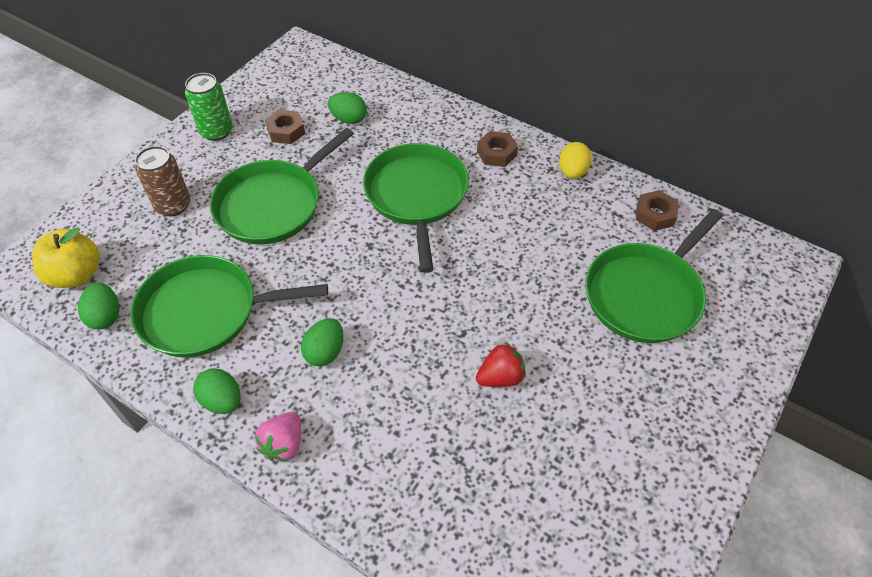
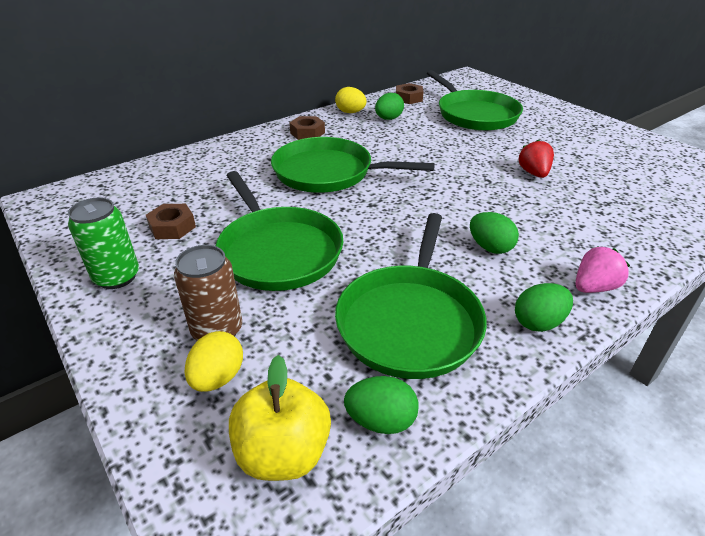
camera: 70 degrees left, 15 degrees down
pink strawberry [255,412,301,462] -> pink strawberry turned 75 degrees counterclockwise [575,246,630,293]
green egg [328,92,367,124] -> green egg moved to [375,93,404,120]
none -> yellow egg [184,331,243,392]

